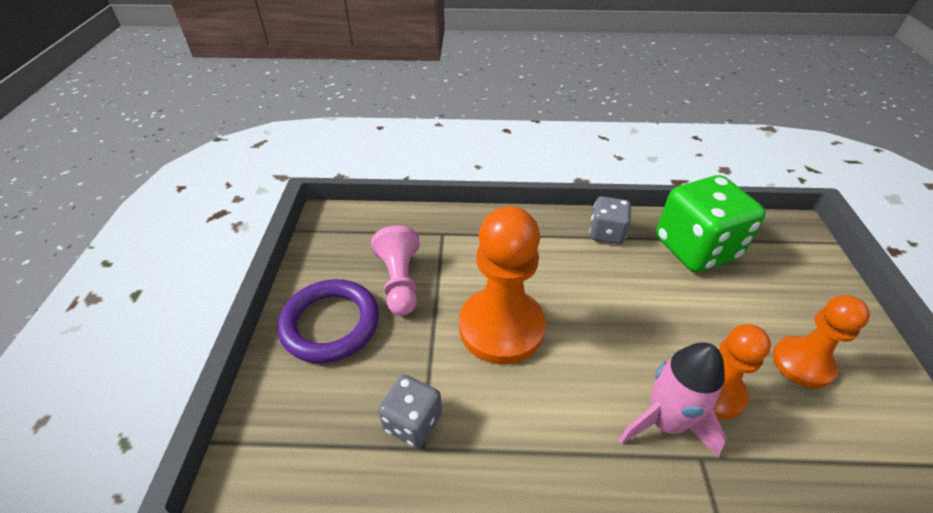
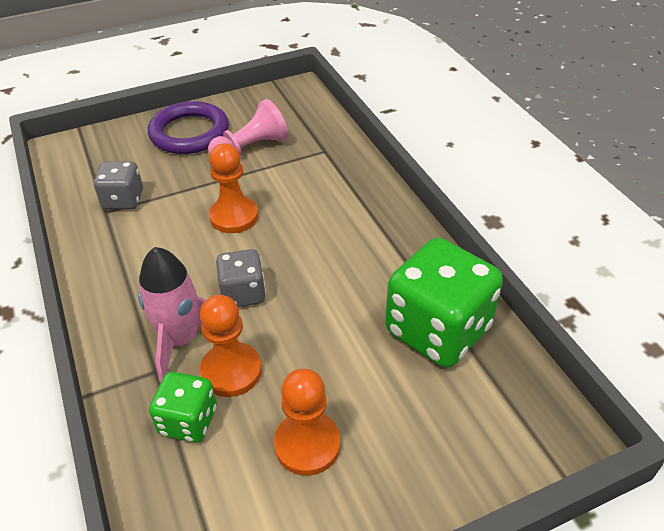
camera: 65 degrees right, 0 degrees up
orange pawn [459,206,546,364] -> orange pawn [209,143,259,233], size x0.61
grey dice [589,196,632,244] -> grey dice moved to [216,249,266,307]
none -> green dice [149,372,217,443]

